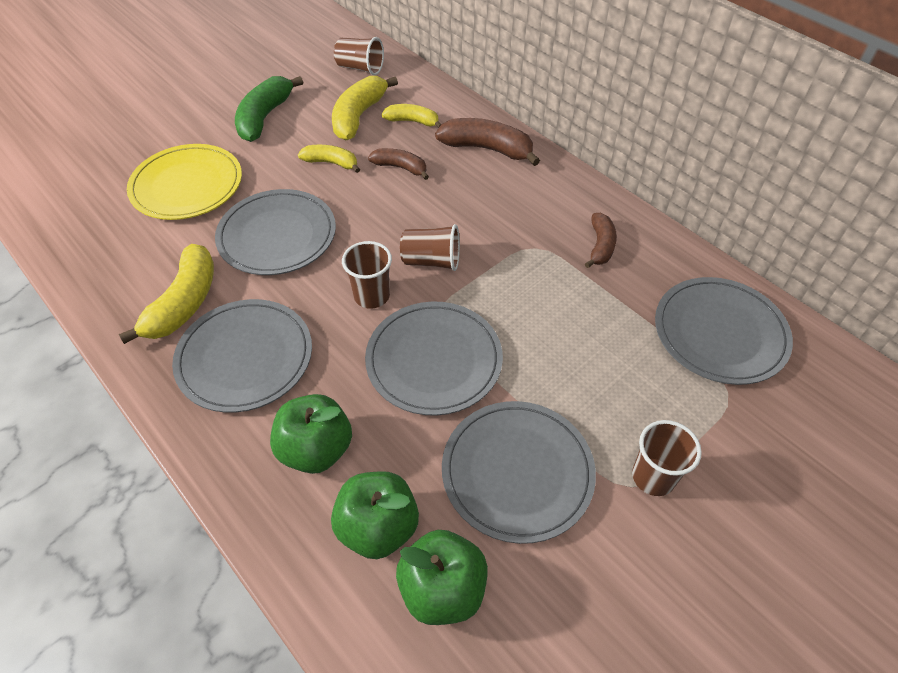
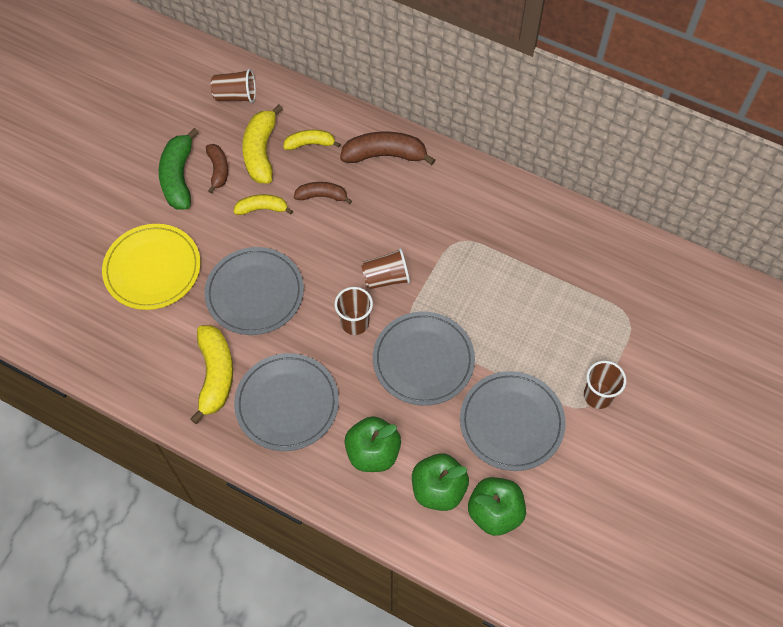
camera: 20 degrees left, 10 degrees up
brown banana [585,213,617,268] -> brown banana moved to [206,144,228,193]
grey plate [655,277,793,385] -> none

